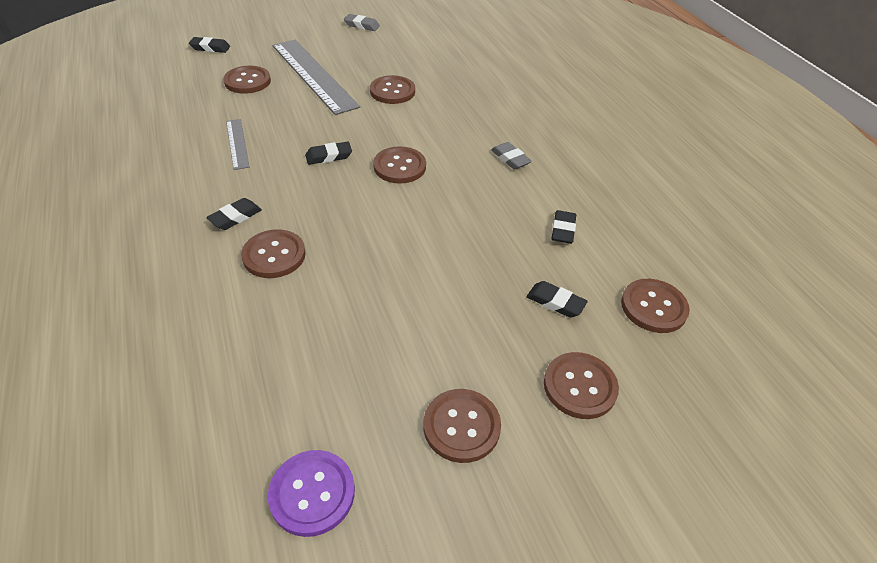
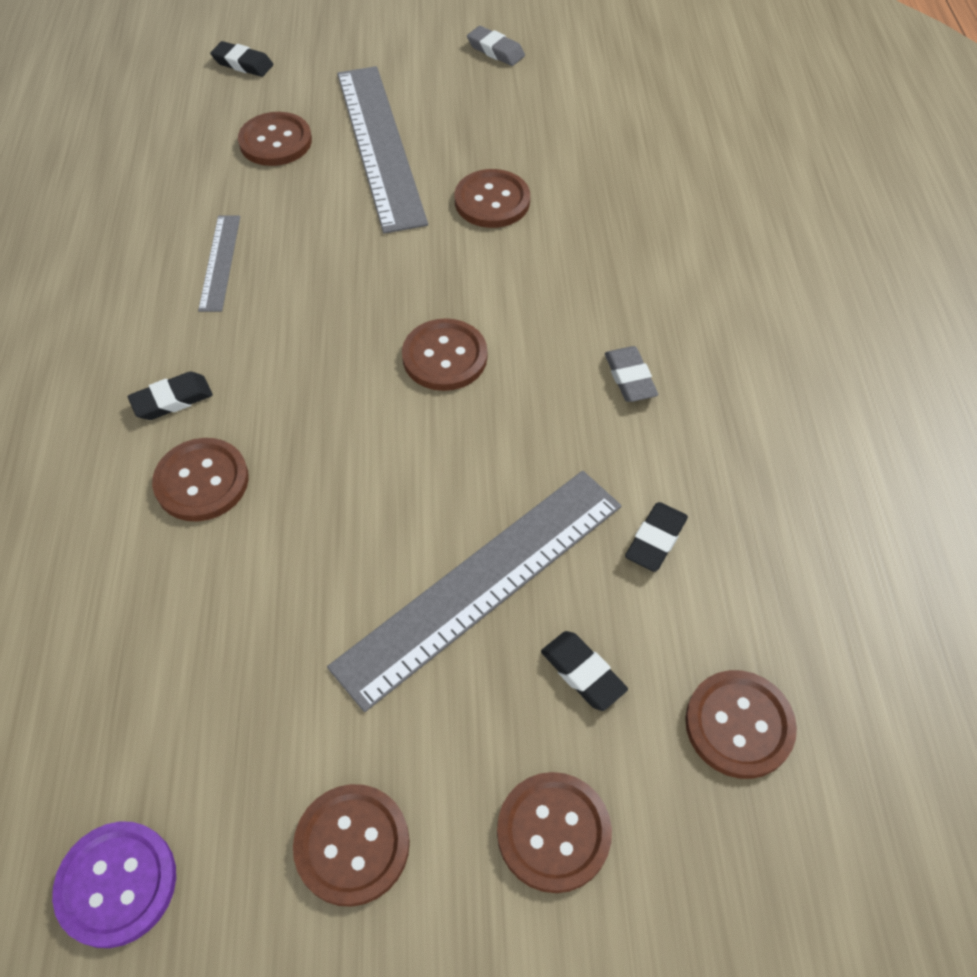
camera: 20 degrees right, 10 degrees up
black eraser [305,142,352,165] -> none
none -> grey ruler [327,471,621,712]

